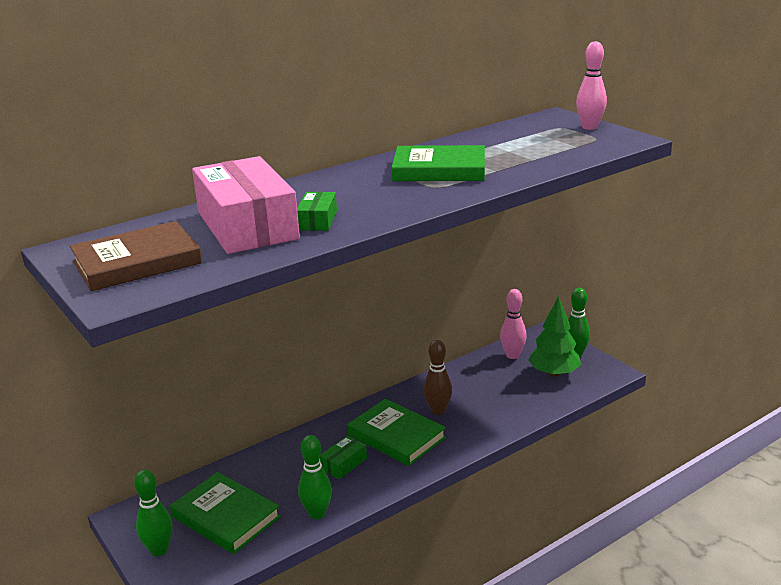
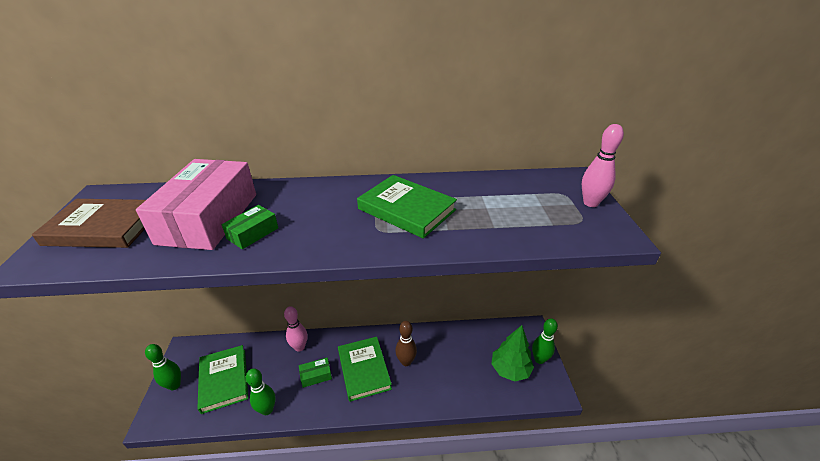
camera: 30 degrees right, 10 degrees up
pink bowling pin [500,289,527,359] -> pink bowling pin moved to [284,306,308,352]

